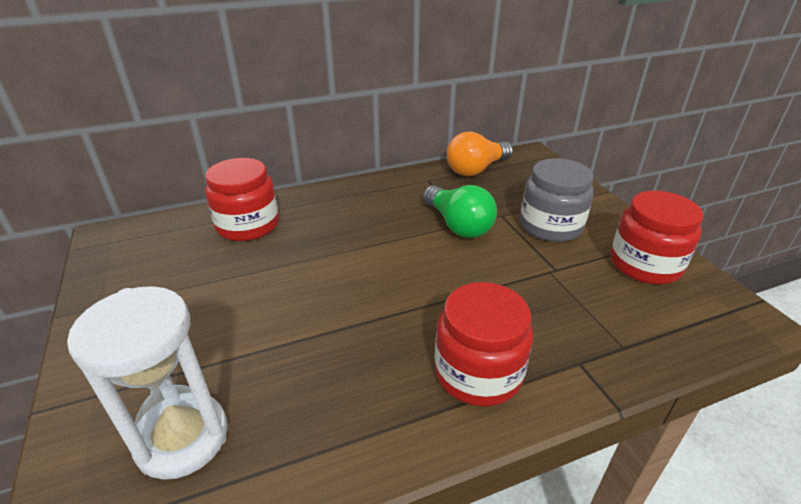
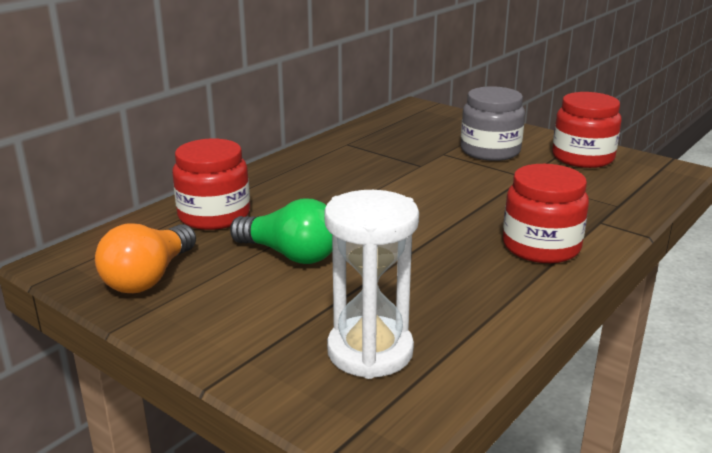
camera: 30 degrees left, 10 degrees down
green light bulb [423,185,497,238] -> green light bulb moved to [230,198,332,264]
orange light bulb [447,131,513,176] -> orange light bulb moved to [95,223,196,293]

